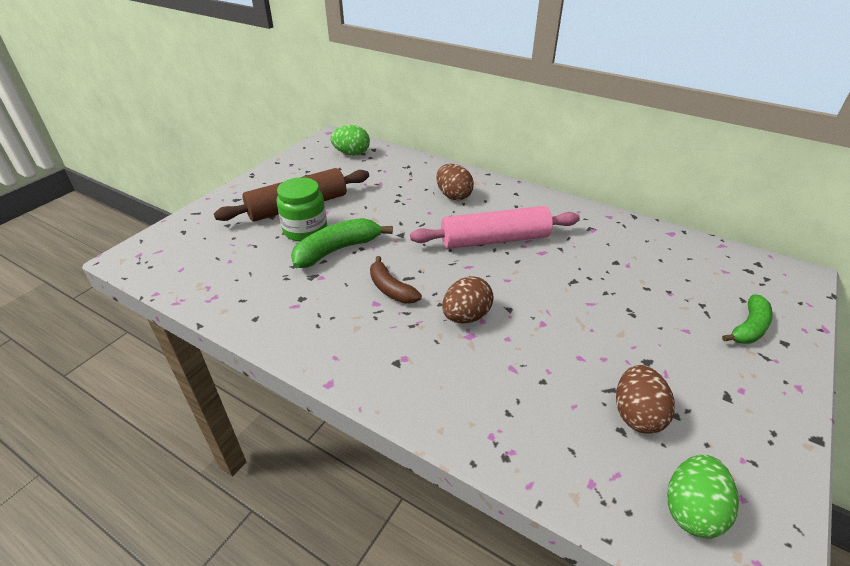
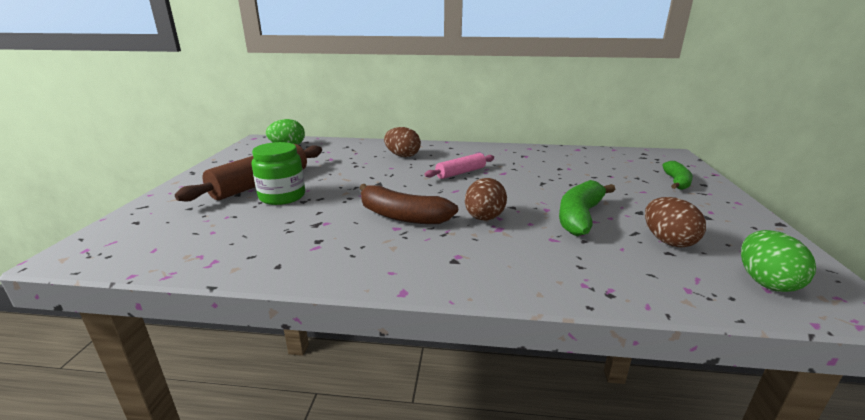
camera: 25 degrees left, 15 degrees down
green banana [291,218,393,268] -> green banana moved to [559,180,615,236]
brown banana [370,256,422,304] -> brown banana [360,184,458,224], size x1.50
pink rolling pin [410,206,580,249] -> pink rolling pin [424,153,494,179], size x0.57

